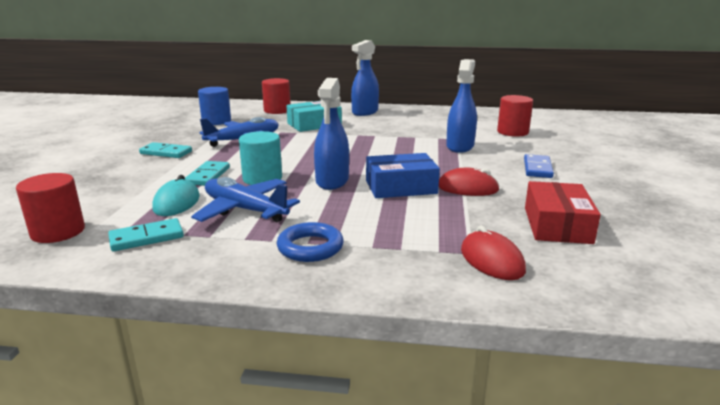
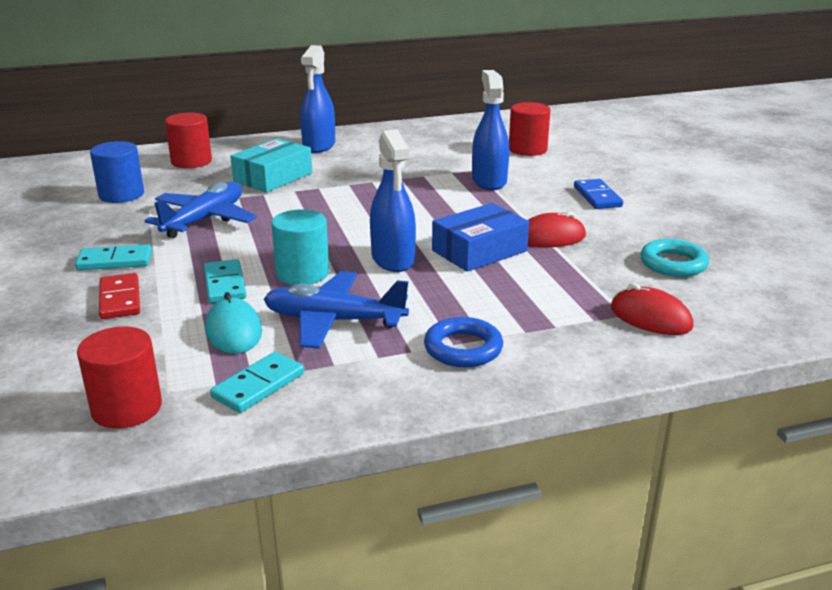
camera: 25 degrees left, 5 degrees up
red box [525,181,601,244] -> turquoise ring [640,239,709,277]
none -> red domino [99,273,140,319]

